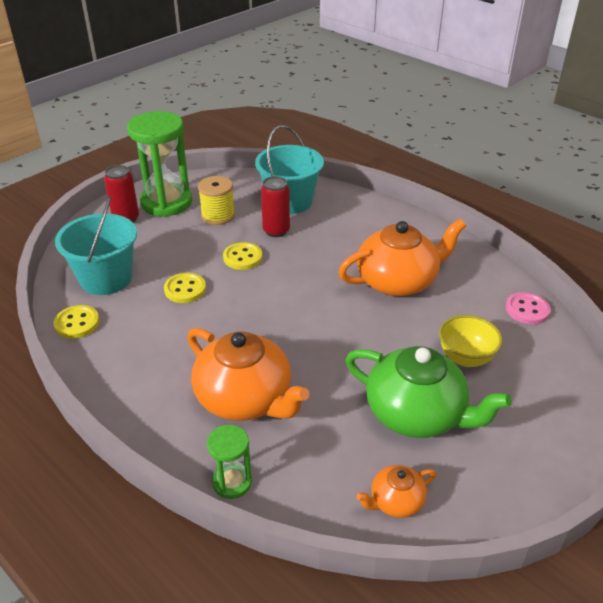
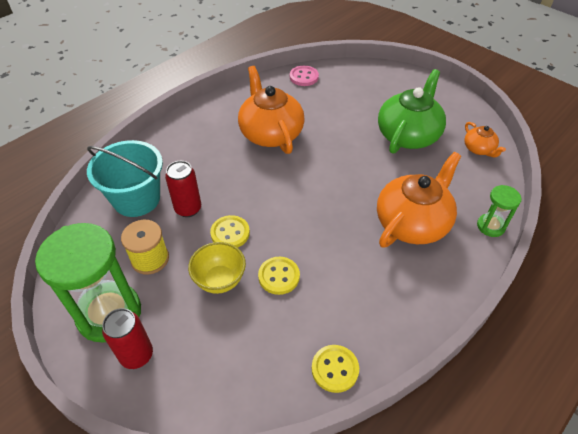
camera: 90 degrees left, 10 degrees up
turquoise bucket [55,196,137,295] -> none
yellow bowl [439,315,503,367] -> yellow bowl moved to [188,242,246,294]

